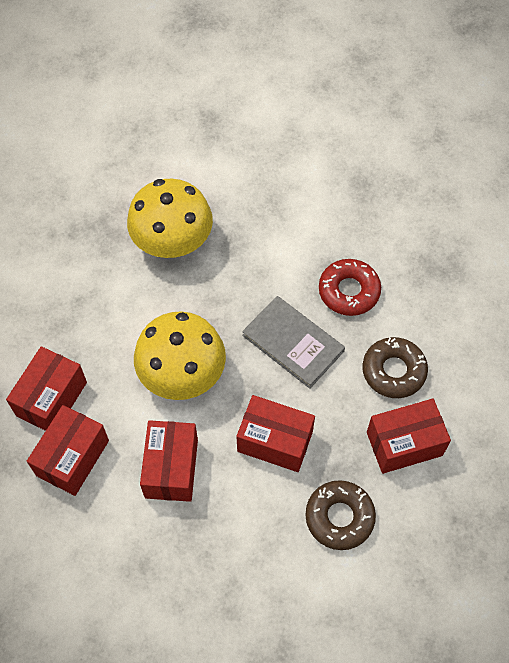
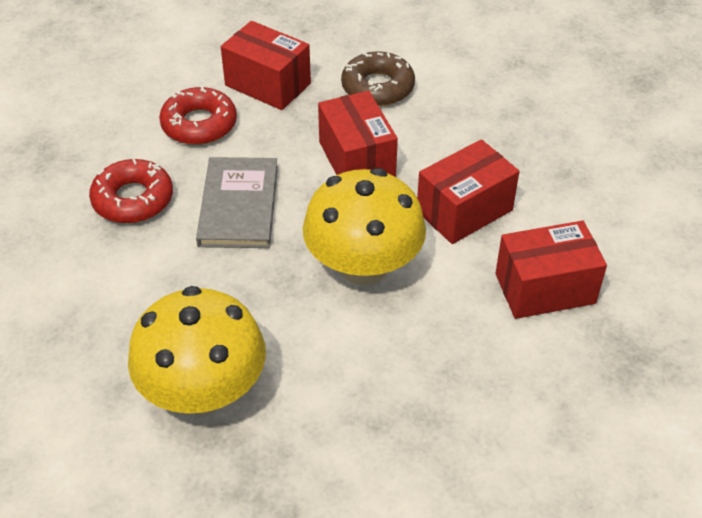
camera: 130 degrees left, 15 degrees down
red box [6,346,87,431] -> none
brown donut [362,337,428,398] -> red donut [159,86,237,145]

